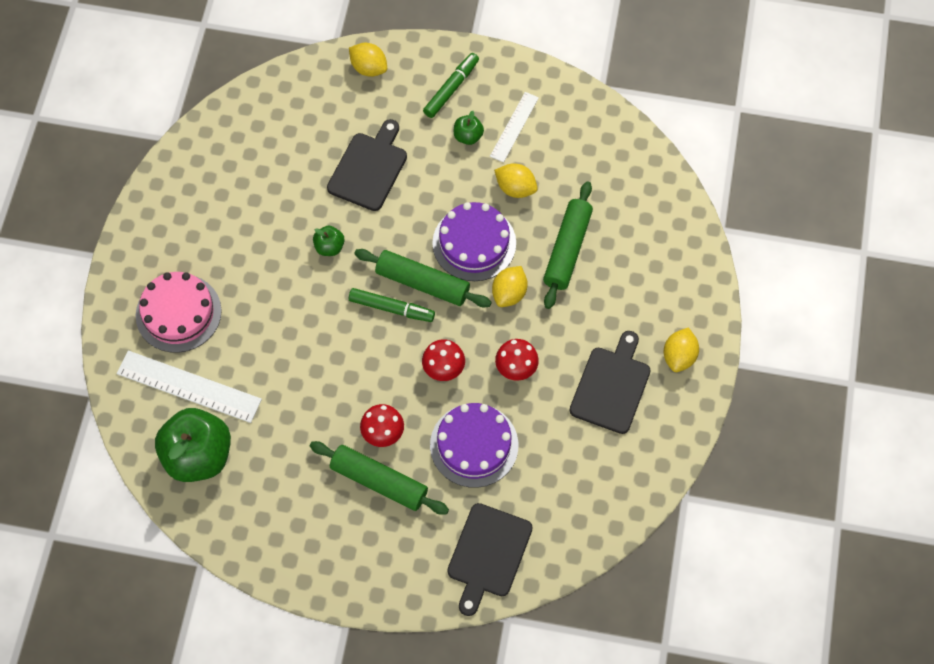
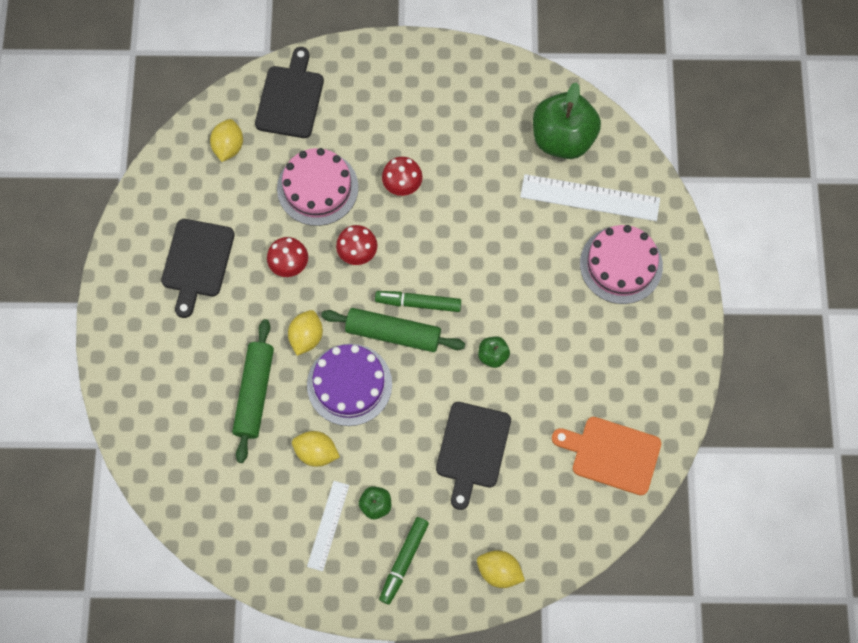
camera: 170 degrees right, 5 degrees up
green rolling pin [310,441,449,515] -> none
purple cake [430,403,518,488] -> pink cake [277,148,358,226]
yellow lemon [664,327,699,372] -> yellow lemon moved to [210,119,243,162]
none -> orange cutting board [552,417,661,495]

